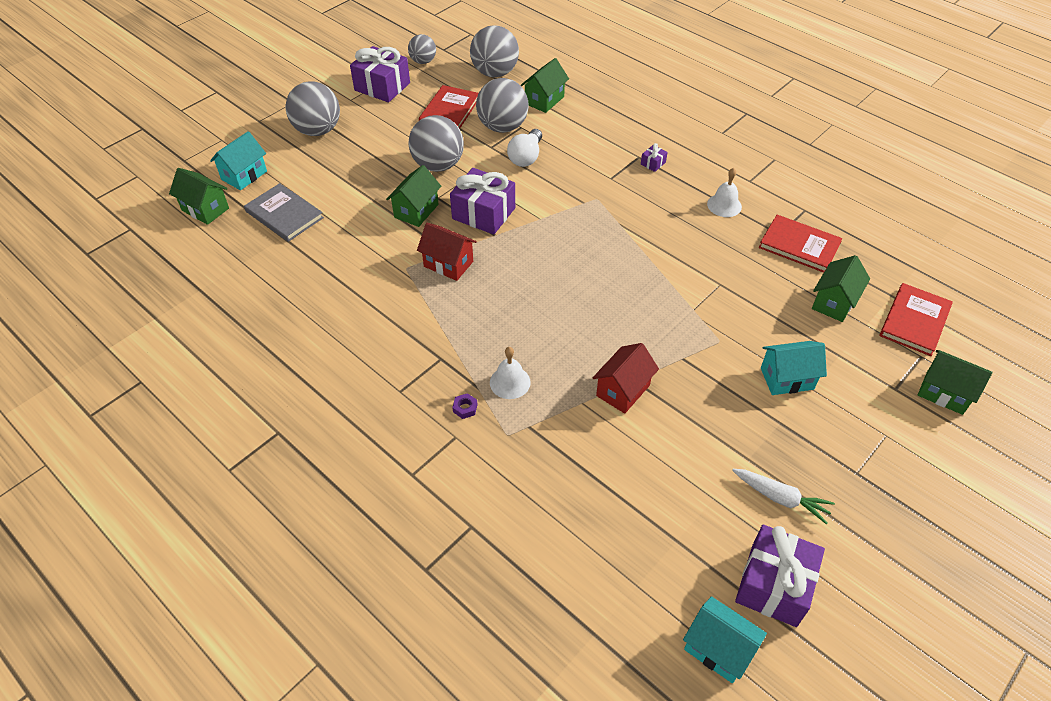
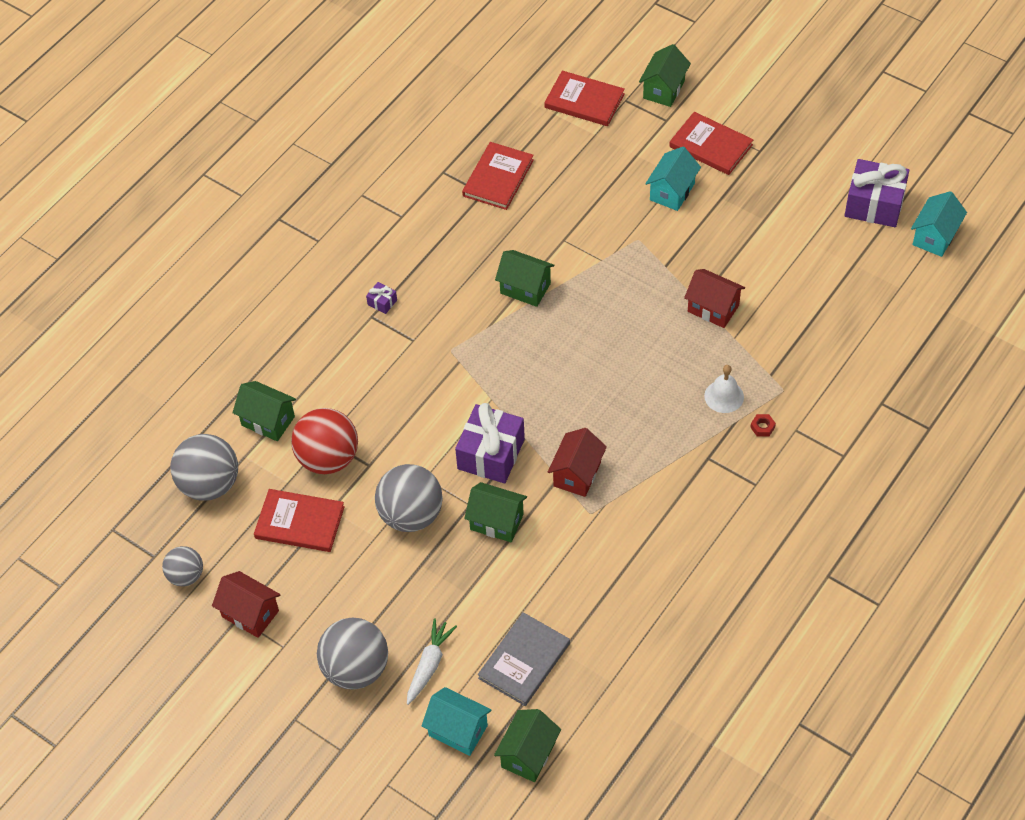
camera: 95 degrees left, 5 degrees up
purple gift [350,46,410,102] -> red house [212,571,280,638]
purple nut [452,393,478,419] -> red nut [750,414,776,437]
grey ball [476,78,528,133] -> red ball [291,408,358,474]
white light bulb [507,129,542,167] -> none
white bell [707,168,742,217] -> none
white carrot [732,469,835,525] -> white carrot moved to [407,618,457,705]
turquoise house [761,341,827,395] -> turquoise house turned 45 degrees clockwise [645,147,701,211]
green house [812,255,870,322] -> green house moved to [495,250,555,307]
none -> red book [669,112,754,175]

